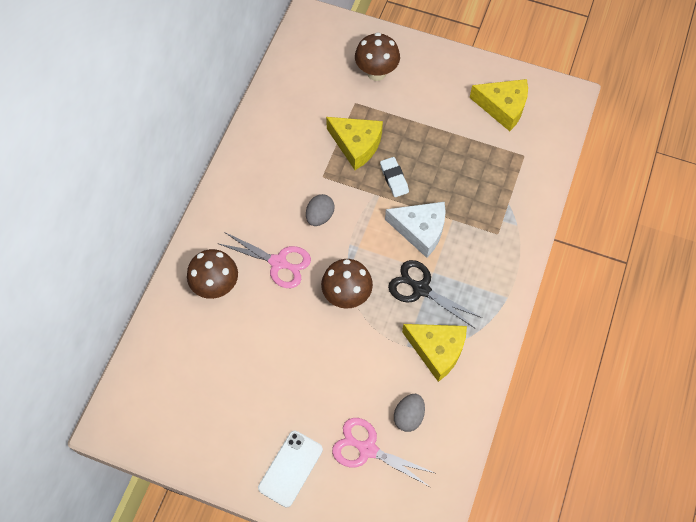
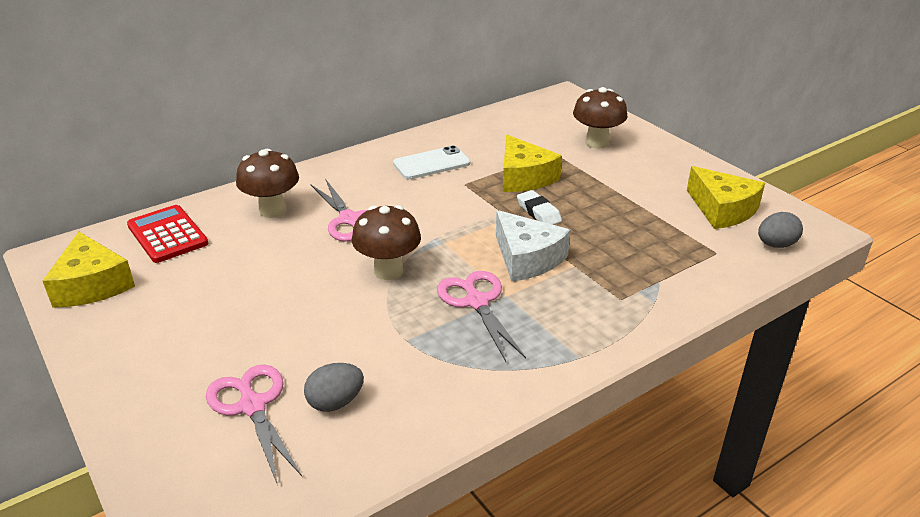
camera: 35 degrees right, 30 degrees down
white phone [258,431,323,507] -> white phone moved to [393,146,471,179]
grey egg [306,194,334,226] -> grey egg moved to [758,212,803,248]
white eraser [380,157,409,197] -> white eraser turned 45 degrees counterclockwise [517,190,562,225]
black scissors [388,260,482,328] -> pink scissors [437,271,526,362]
yellow cheese [402,324,467,382] -> yellow cheese moved to [43,232,135,308]
none -> red calculator [127,205,208,263]

